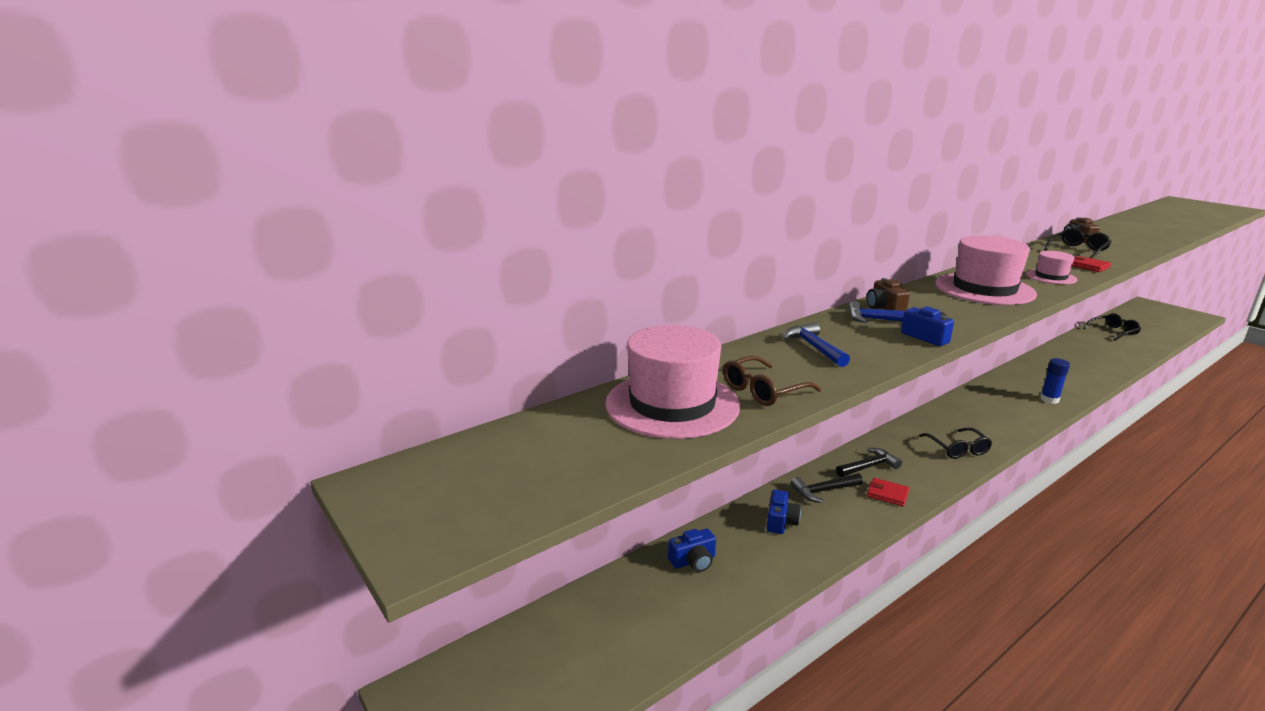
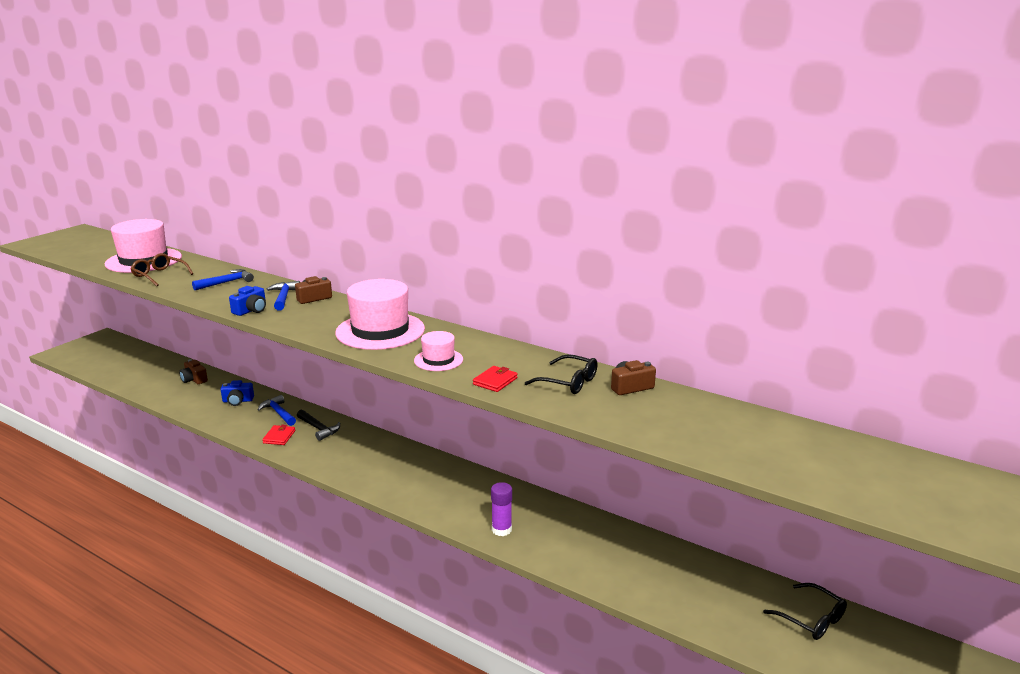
camera: 70 degrees right, 0 degrees up
blue camera [668,529,716,572] -> brown camera [179,359,208,384]
black hammer [791,473,863,503] -> blue hammer [257,395,296,426]
black glasses [919,427,992,459] -> none
blue glue stick [1040,358,1070,404] -> purple glue stick [491,482,512,536]

